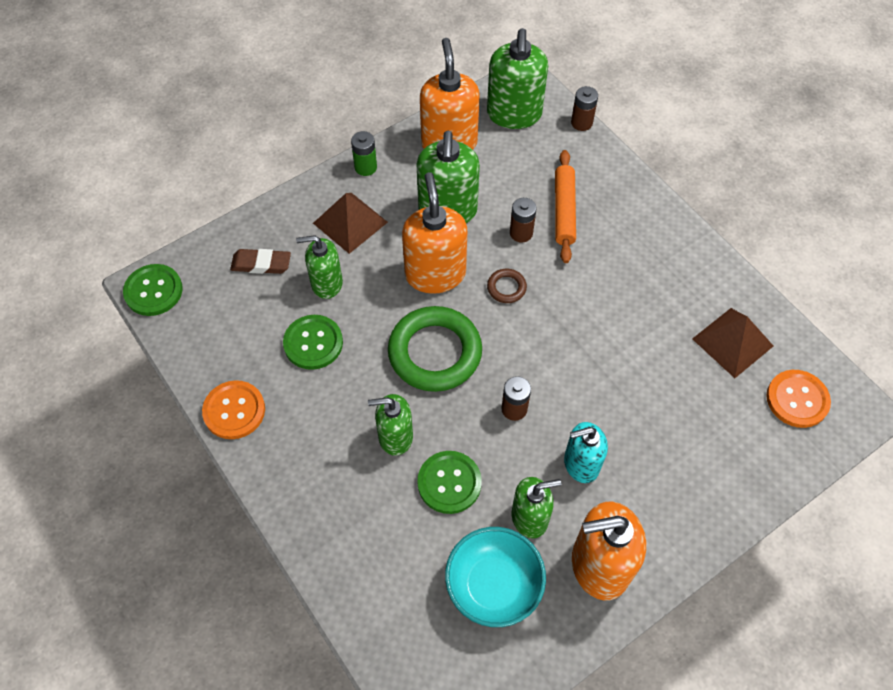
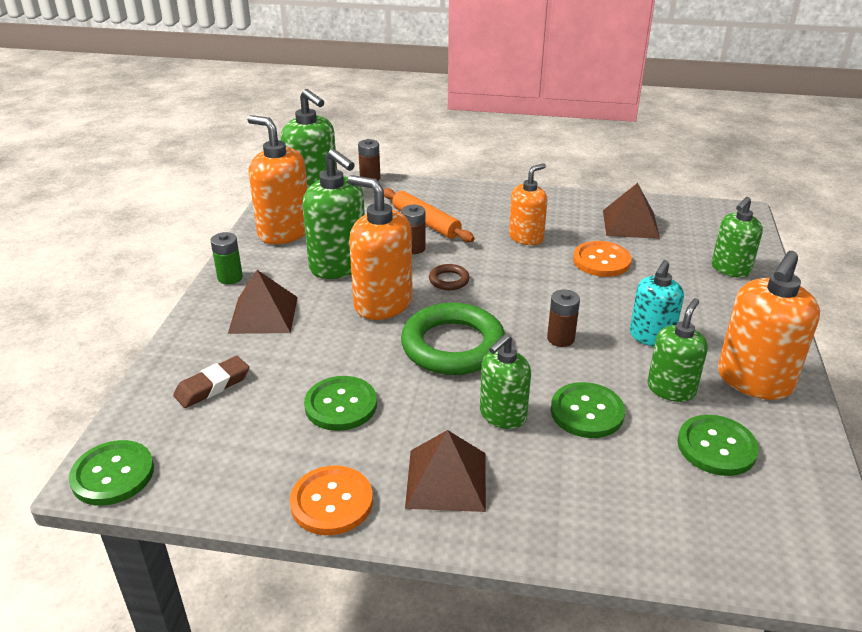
camera: 45 degrees left, 25 degrees down
green soap dispenser [296,235,343,299] -> green soap dispenser moved to [712,197,763,278]
turquoise bowl [445,527,546,627] -> green button [678,415,759,476]
orange button [766,370,831,428] -> orange button moved to [573,241,632,277]
none -> brown pyramid [405,430,486,512]
none -> orange soap dispenser [509,163,547,245]

